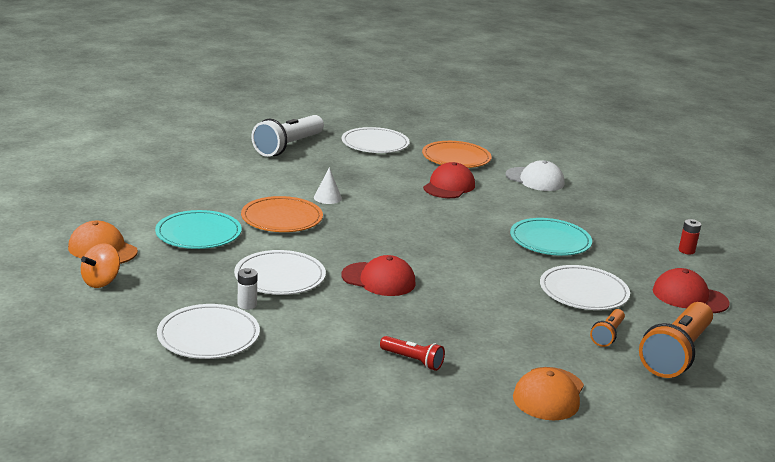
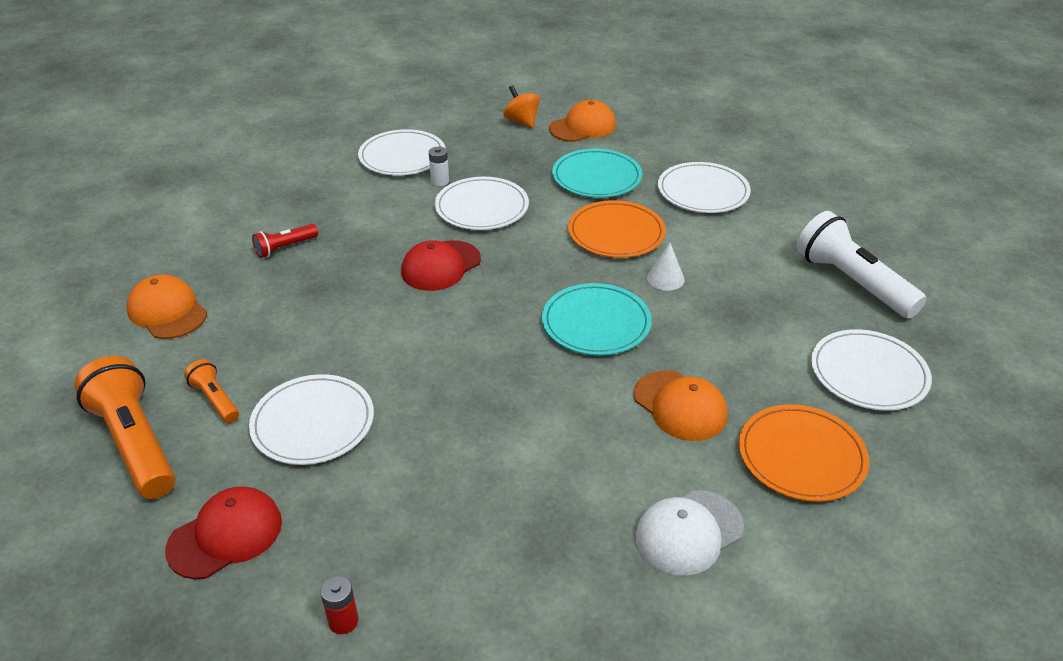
camera: 115 degrees right, 15 degrees up
red cap [423,162,475,198] -> orange cap [633,370,728,441]
turquoise plate [510,218,592,256] -> turquoise plate moved to [542,283,652,355]
none -> white plate [658,162,751,213]

